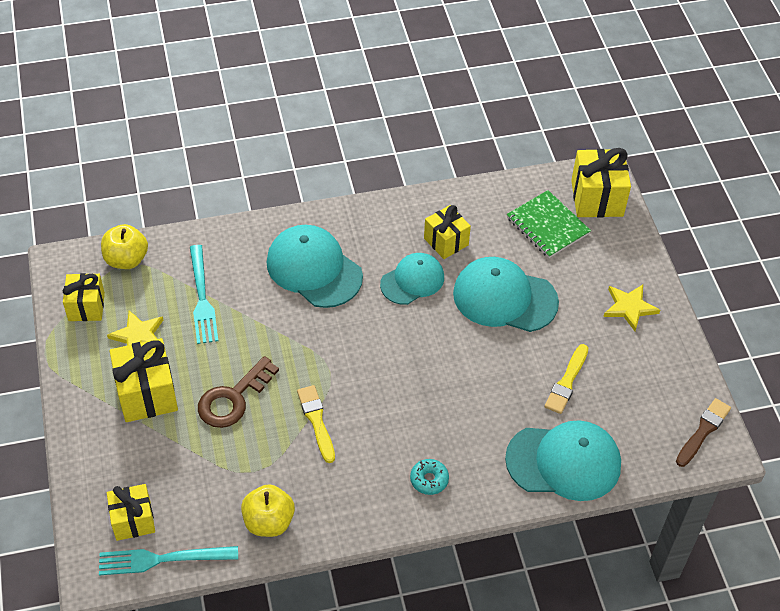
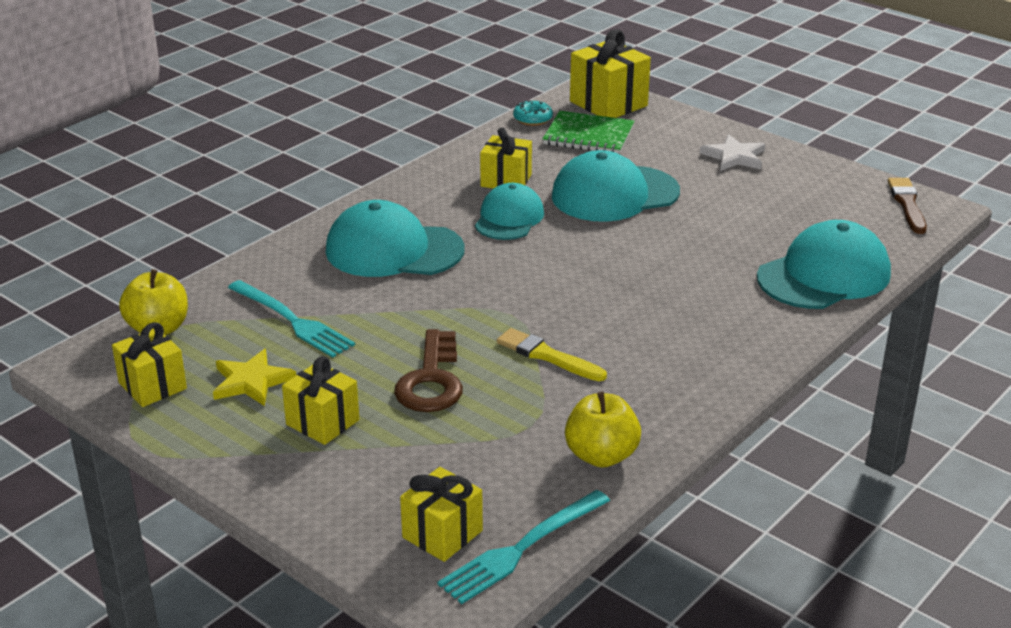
camera: 35 degrees left, 20 degrees down
yellow gift [110,338,178,422] -> yellow gift [282,356,359,445], size x0.66
turquoise donut [410,459,449,495] -> turquoise donut moved to [513,100,553,126]
yellow brush [544,344,588,414] -> none
yellow star [603,285,660,331] -> white star [700,134,765,171]

